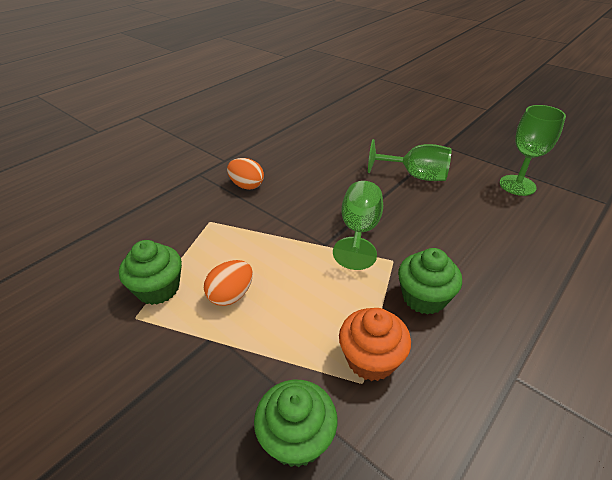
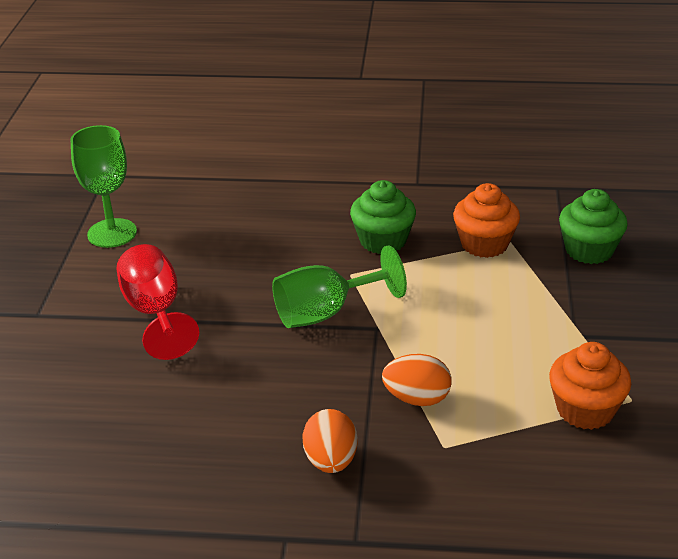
camera: 125 degrees left, 5 degrees down
green cupcake [119,240,182,305] -> orange cupcake [549,342,631,430]
orange egg [204,260,253,306] -> orange egg moved to [382,354,451,406]
green goblet [368,139,452,181] -> red goblet [116,244,199,360]

